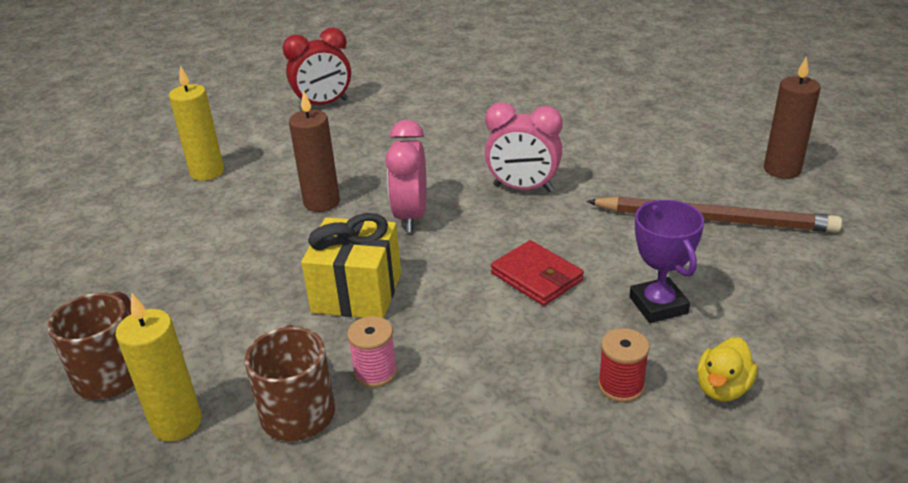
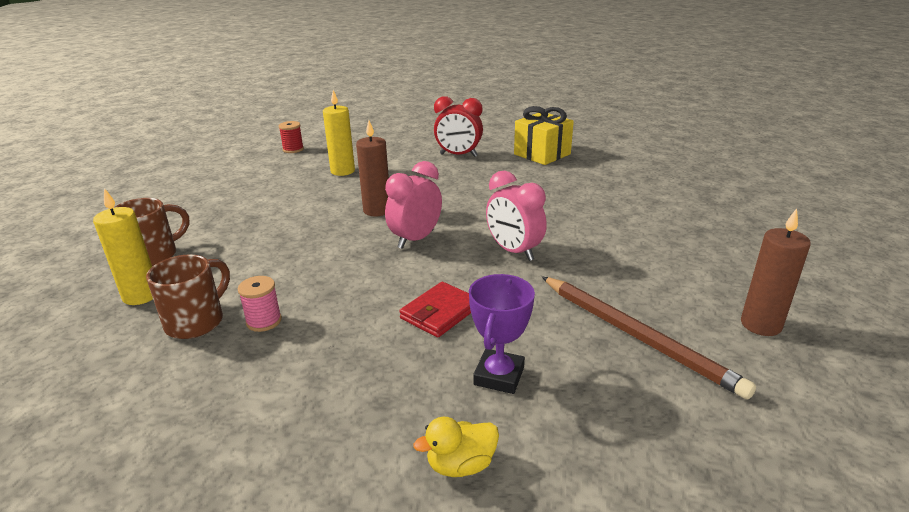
camera: 35 degrees right, 5 degrees down
yellow gift [301,213,401,318] -> yellow gift moved to [514,106,574,165]
red wallet [491,240,584,306] -> red wallet turned 45 degrees clockwise [399,282,471,338]
red spool [598,328,650,402] -> red spool moved to [279,121,304,153]

